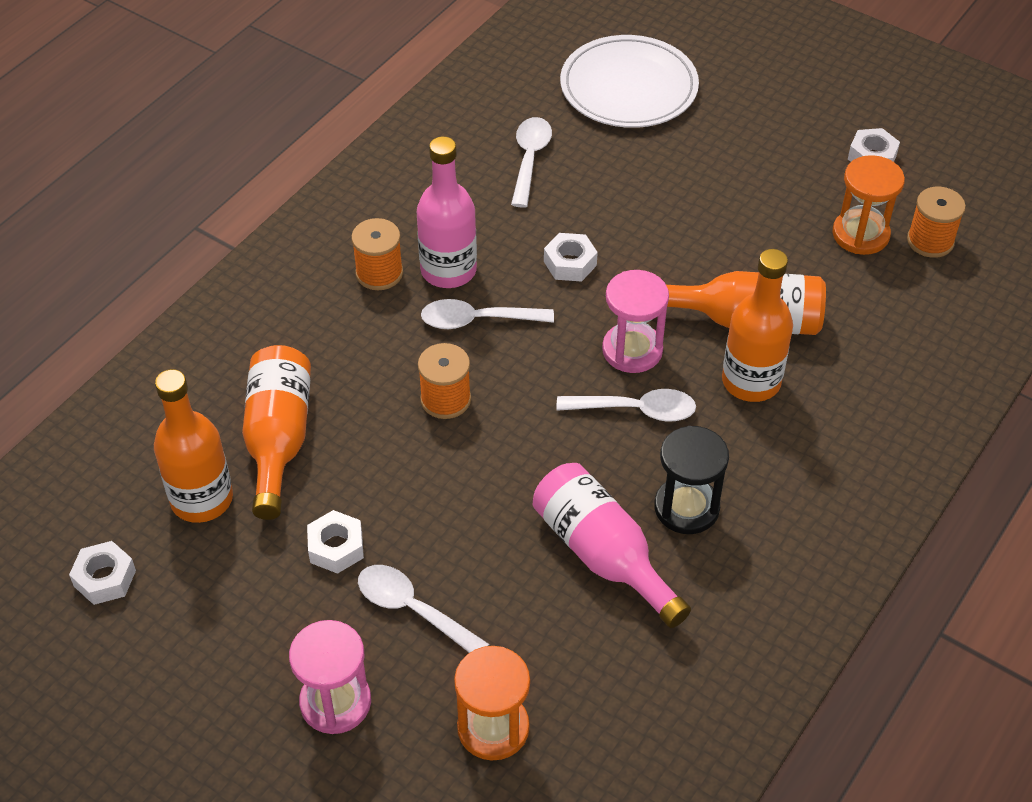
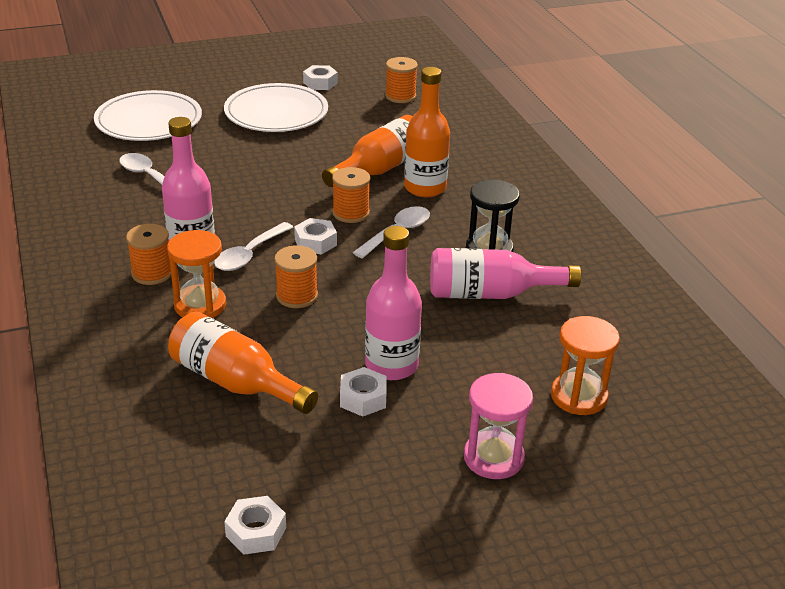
camera: 55 degrees left, 15 degrees down
orange bottle [154,369,233,523] -> none
white spoon [358,565,489,653] -> none
white nut [544,233,598,282] -> white nut moved to [294,218,337,255]
pink hourglass [602,270,669,373] -> orange spool [332,167,370,223]
orange hourglass [832,155,905,255] -> orange hourglass moved to [167,230,226,318]
none -> white plate [224,83,328,132]
none -> pink bottle [365,226,422,380]

